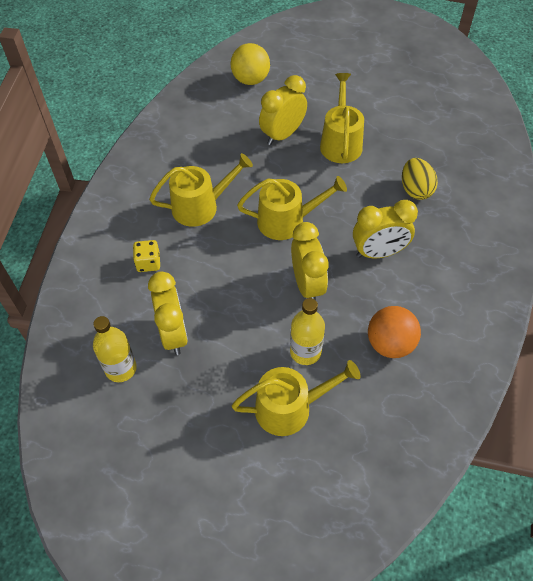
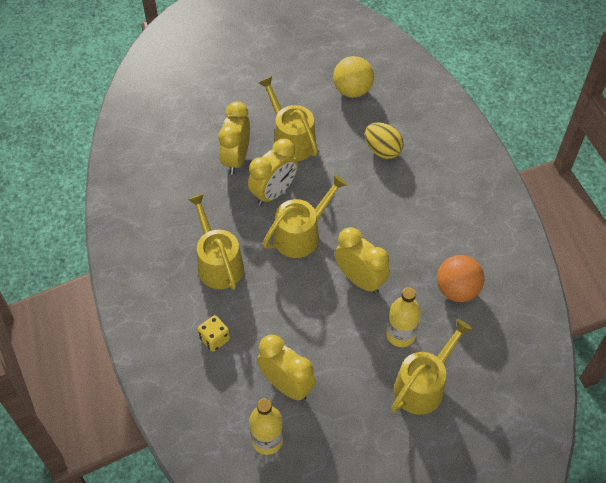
camera: 35 degrees left, 0 degrees up
yellow watering can [149,153,253,227] -> yellow watering can turned 60 degrees counterclockwise [188,194,244,290]
yellow ball [231,43,270,85] -> yellow ball moved to [333,56,374,97]
yellow clock [353,200,418,258] -> yellow clock moved to [248,139,298,206]

